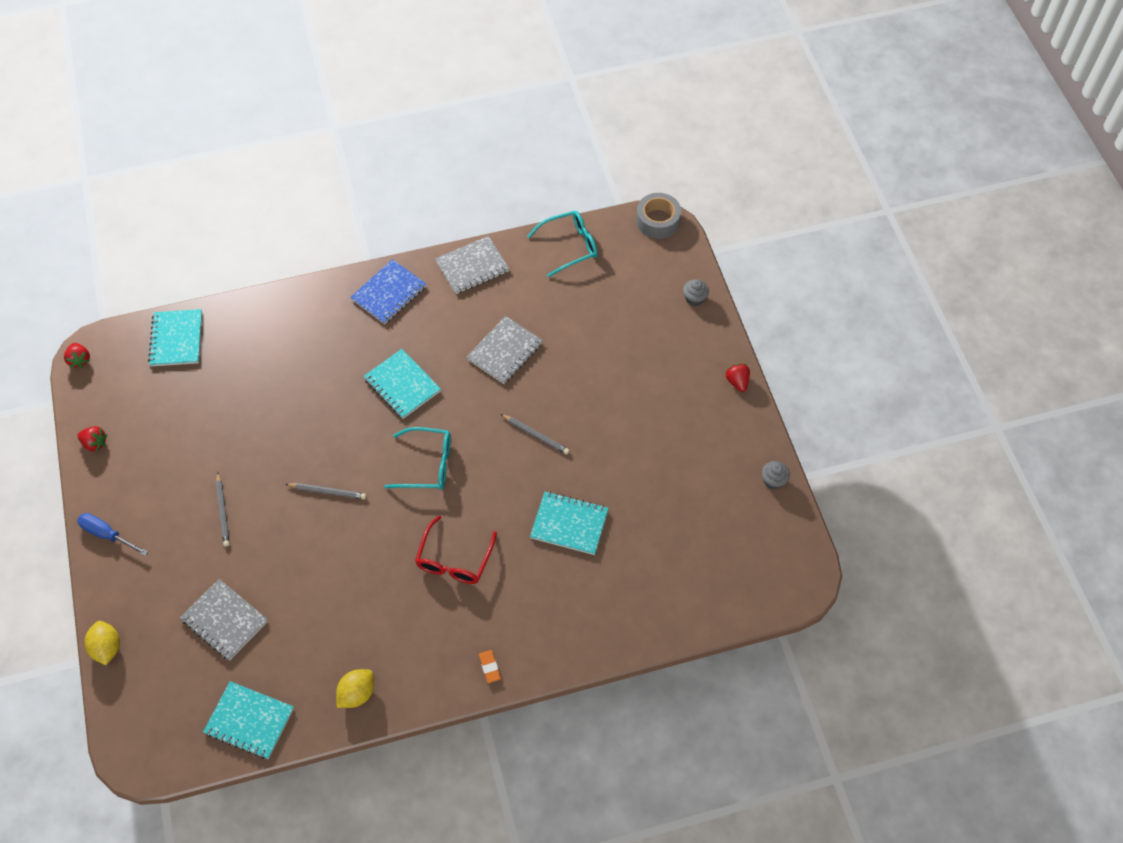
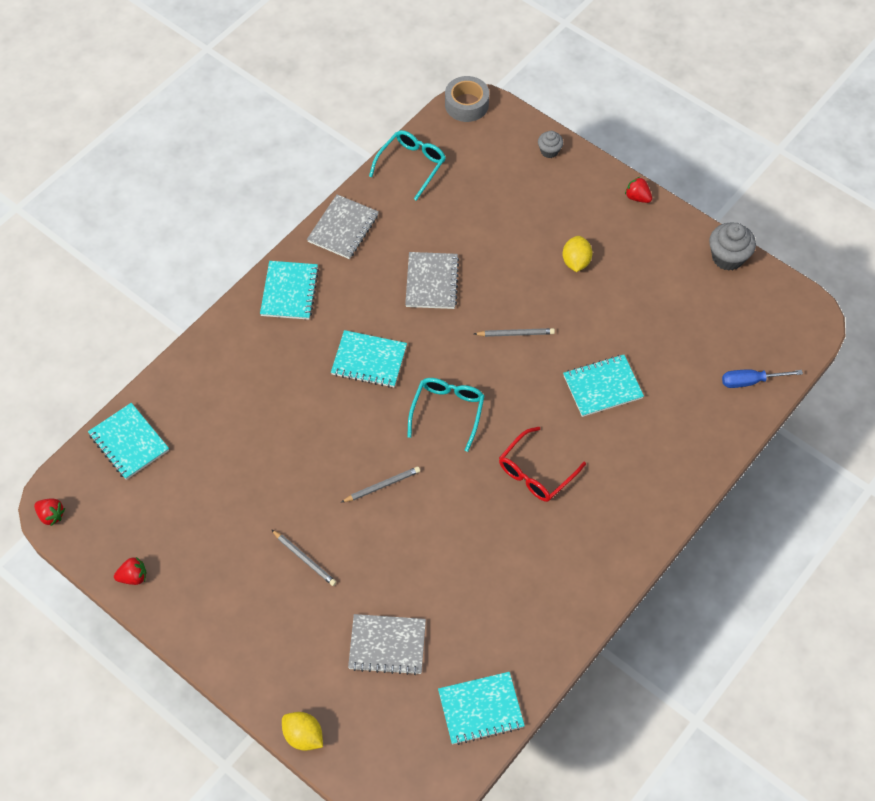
camera: 35 degrees left, 0 degrees up
blue screwdriver [77,513,148,556] -> blue screwdriver moved to [722,369,803,388]
yellow lemon [336,669,374,708] -> yellow lemon moved to [563,236,593,272]
blue notebook [350,259,426,324] -> turquoise notebook [260,261,319,320]
turquoise glasses [384,427,451,490] -> turquoise glasses turned 45 degrees counterclockwise [407,378,485,452]
red glasses [415,516,497,584] -> red glasses turned 60 degrees clockwise [499,427,586,502]
orange eraser [479,650,501,683] -> none
grey cupcake [762,461,790,490] -> grey cupcake [709,223,756,271], size x1.72

